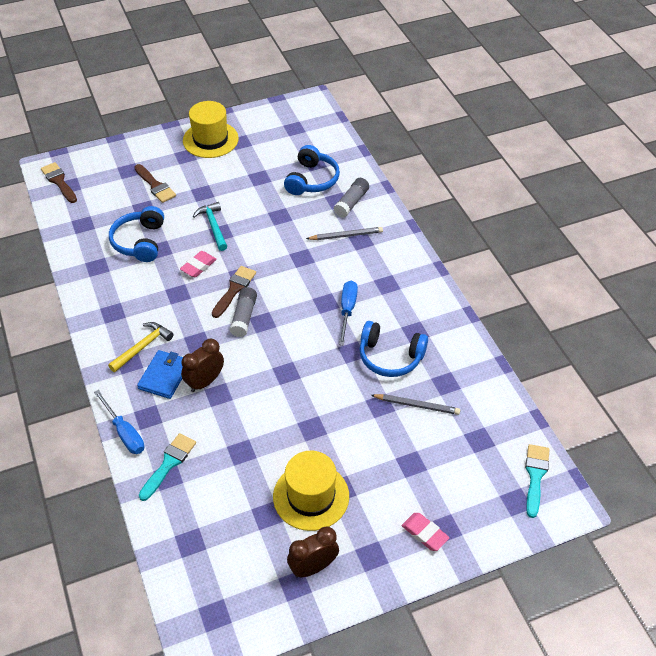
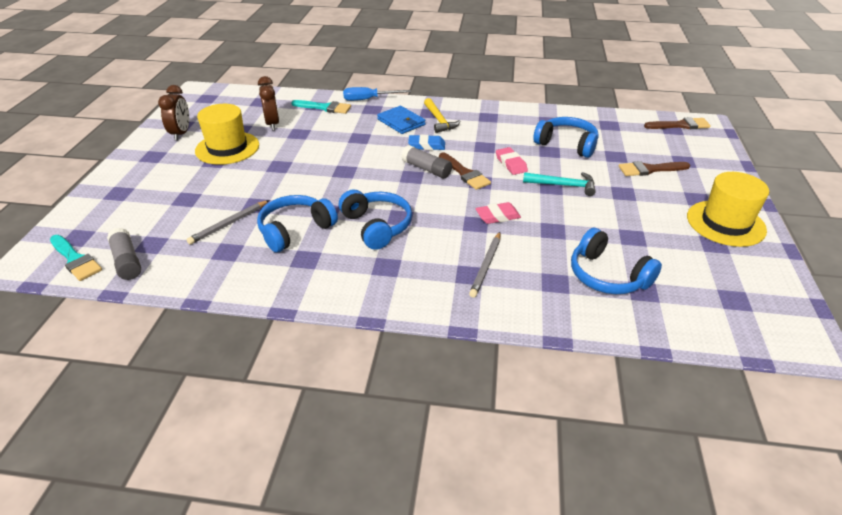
camera: 120 degrees right, 10 degrees down
turquoise brush [139,433,196,501] -> turquoise brush turned 45 degrees counterclockwise [291,100,351,114]
brown clock [181,339,224,392] -> brown clock moved to [258,76,279,130]
grey glue stick [334,178,369,217] -> grey glue stick moved to [107,228,141,280]
blue screwdriver [339,281,358,345] -> blue headphones [339,190,412,250]
pink eraser [402,513,449,551] -> pink eraser moved to [475,202,521,224]
none -> blue eraser [408,135,445,150]

